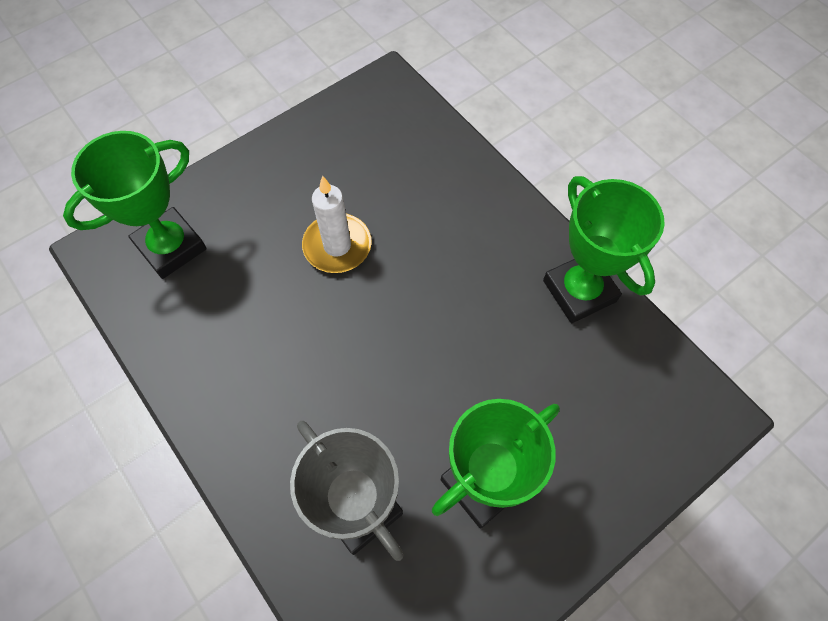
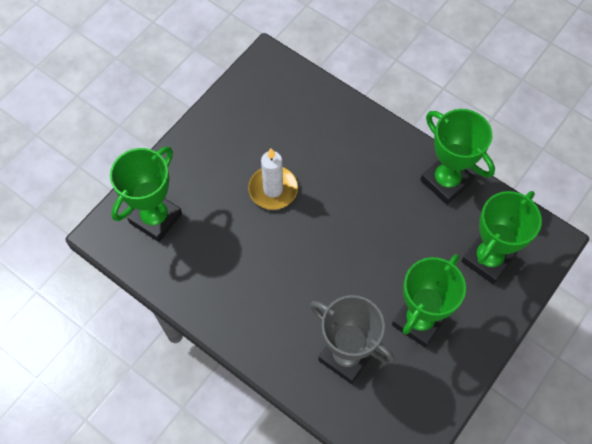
camera: 15 degrees left, 0 degrees up
none -> green trophy [461,191,542,284]

